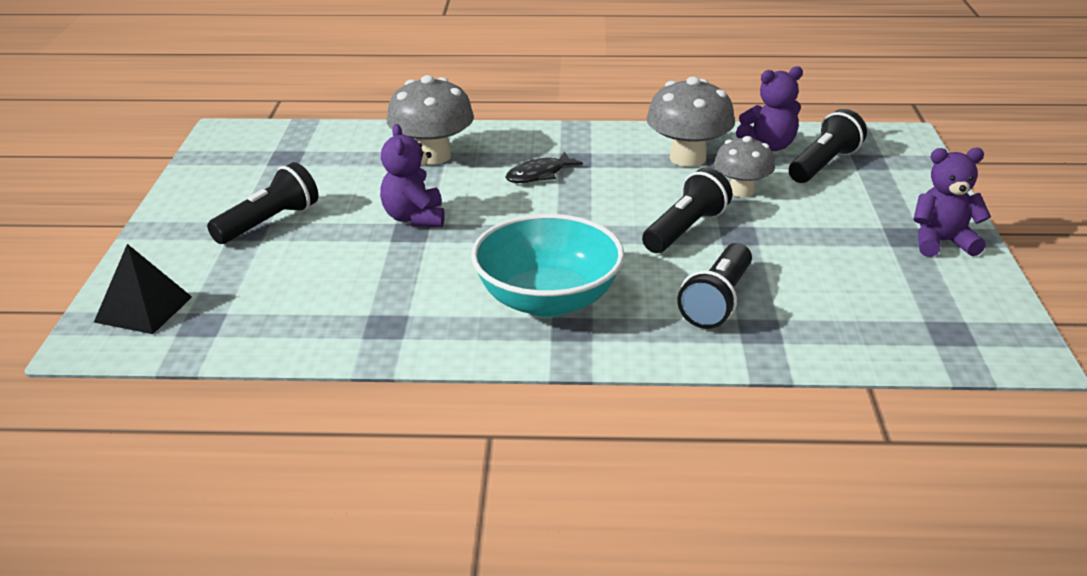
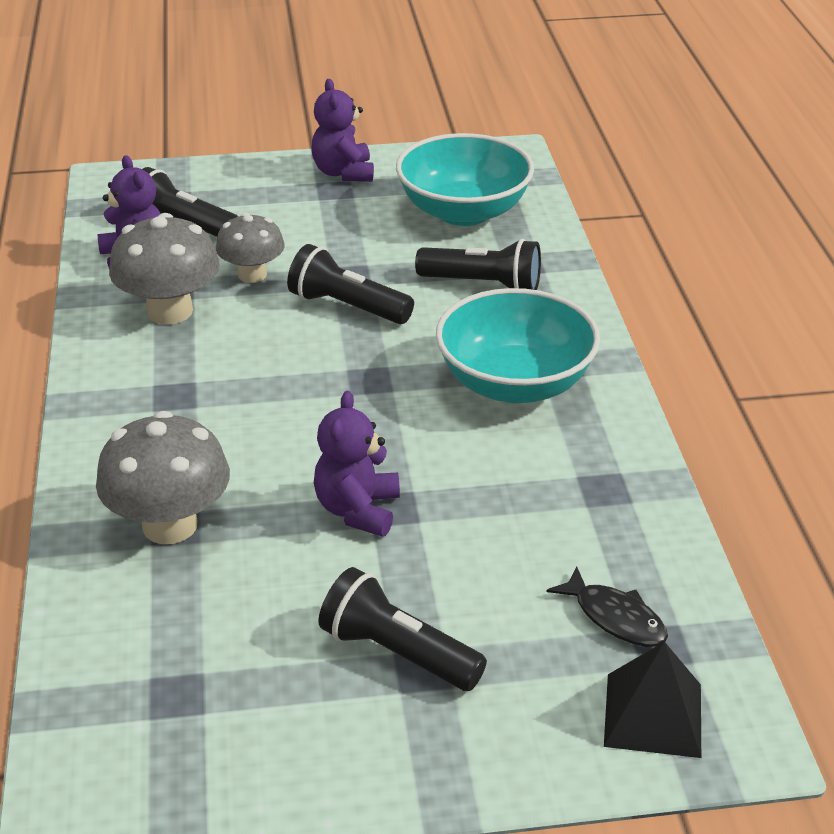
camera: 100 degrees left, 5 degrees up
purple teddy bear [380,124,444,227] -> purple teddy bear turned 120 degrees clockwise [314,391,400,537]
black fish [505,152,583,183] -> black fish moved to [547,566,668,647]
none -> turquoise bowl [396,133,534,226]

